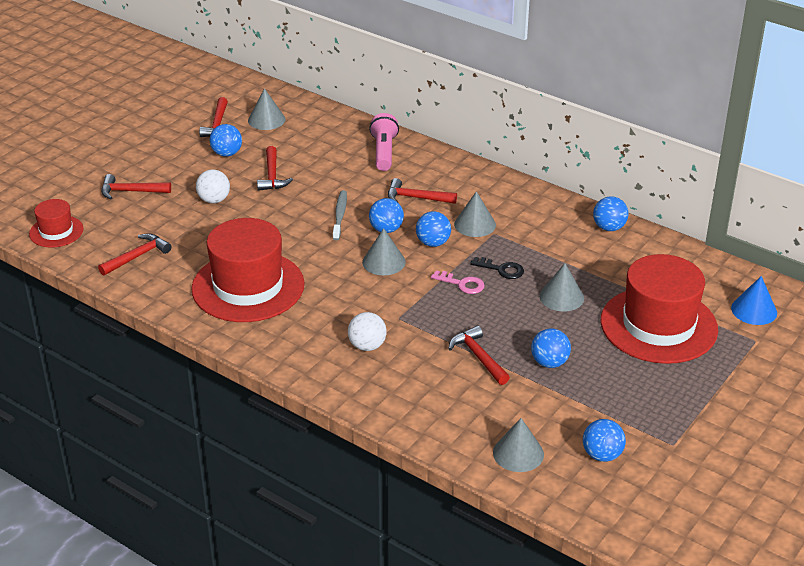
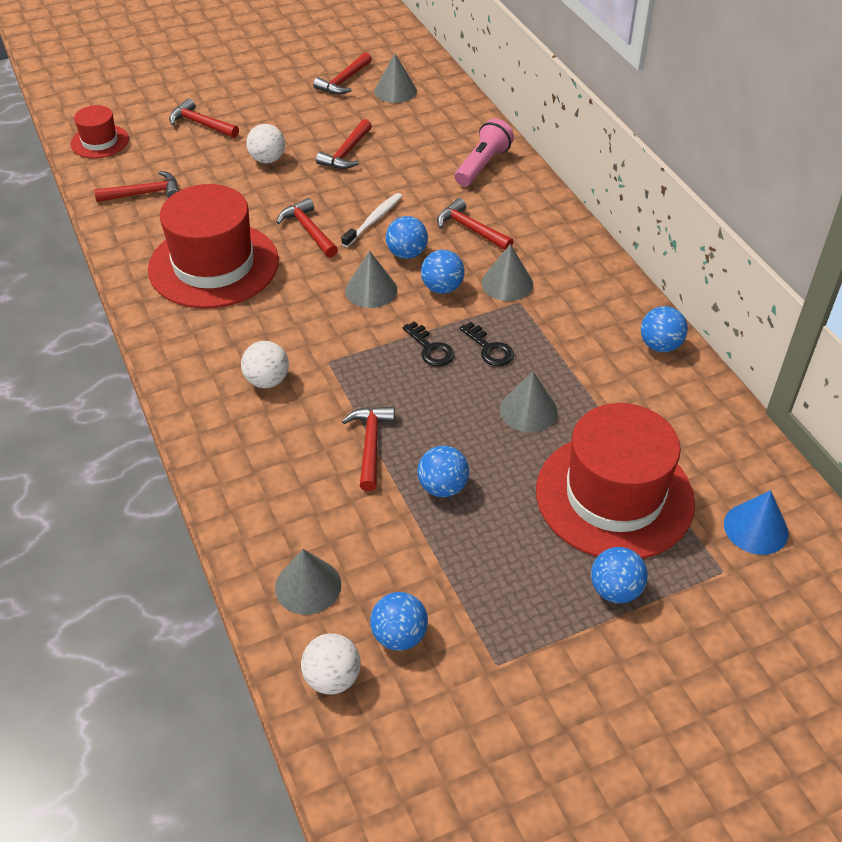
camera: 30 degrees right, 10 degrees up
blue ball [209,124,242,157] -> blue ball moved to [591,547,648,603]
grey toothbrush [333,190,347,240] -> white toothbrush [341,193,402,247]
pink key [431,270,485,294] -> black key [403,321,454,367]
none -> red hammer [276,198,338,258]
none -> white ball [301,633,361,695]

